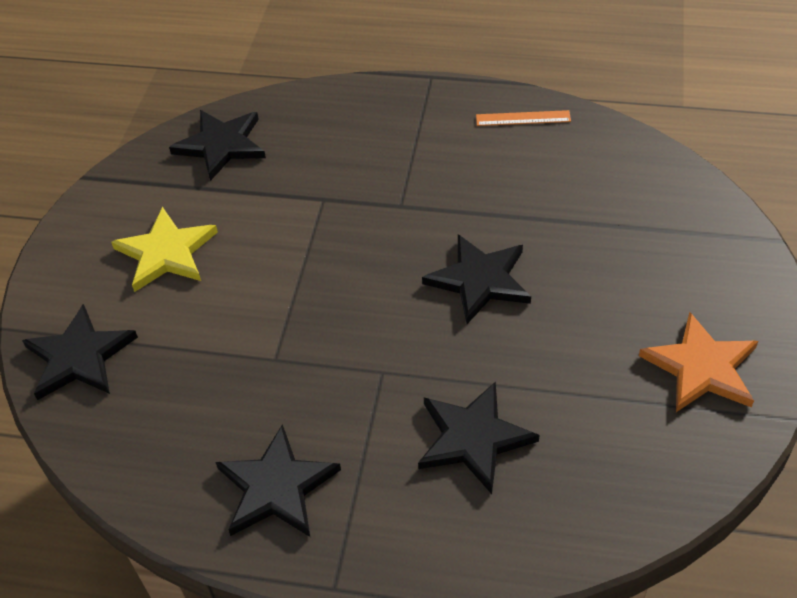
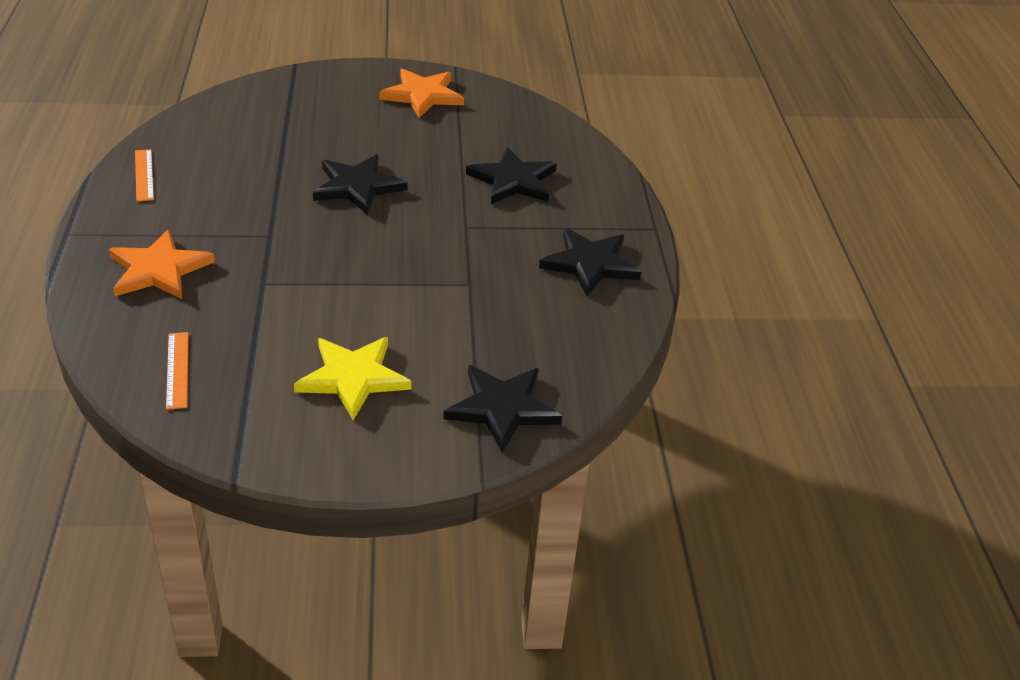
camera: 110 degrees left, 10 degrees down
black star [169,110,266,181] -> orange ruler [166,332,189,410]
none -> orange star [109,229,215,299]

